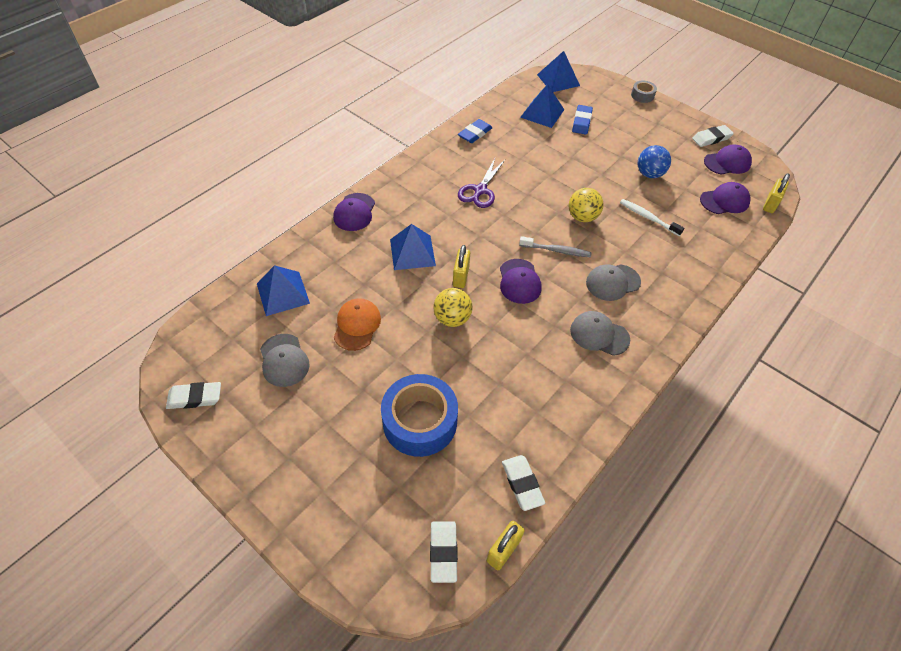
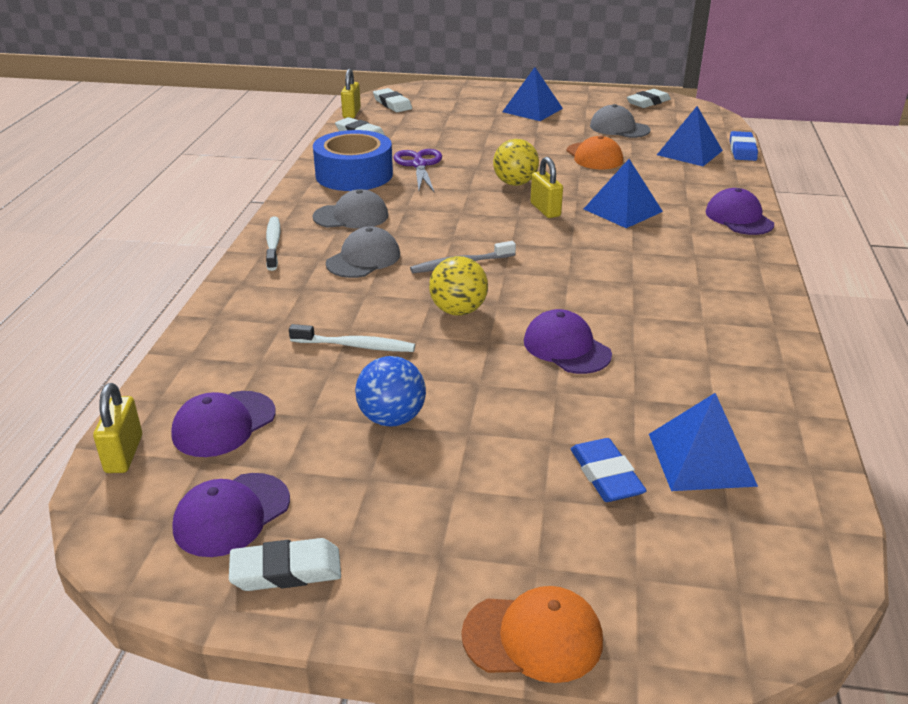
camera: 150 degrees right, 20 degrees down
blue tape [381,374,458,457] -> blue tape moved to [313,130,393,191]
blue eraser [458,119,493,143] -> blue eraser moved to [730,131,758,161]
purple scissors [458,158,505,208] -> purple scissors moved to [394,149,442,192]
purple cap [500,259,542,304] -> purple cap moved to [524,309,612,374]
blue pyramid [537,51,580,92] -> blue pyramid moved to [502,67,563,121]
grey tape [631,81,657,103] -> orange cap [461,586,603,683]
white eraser [692,125,734,147] -> white eraser turned 45 degrees clockwise [229,538,341,591]
none -> white toothbrush [266,217,281,271]

